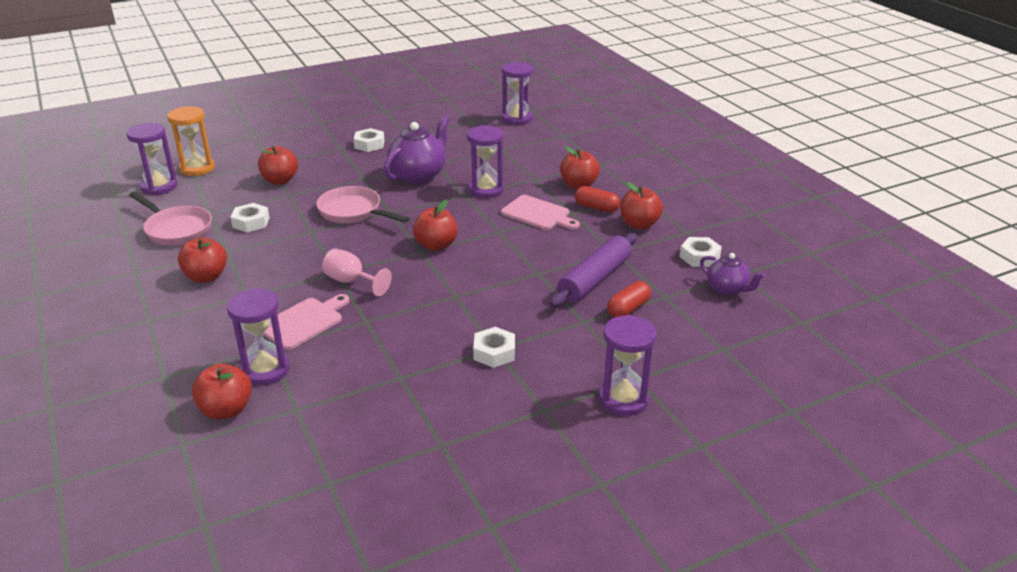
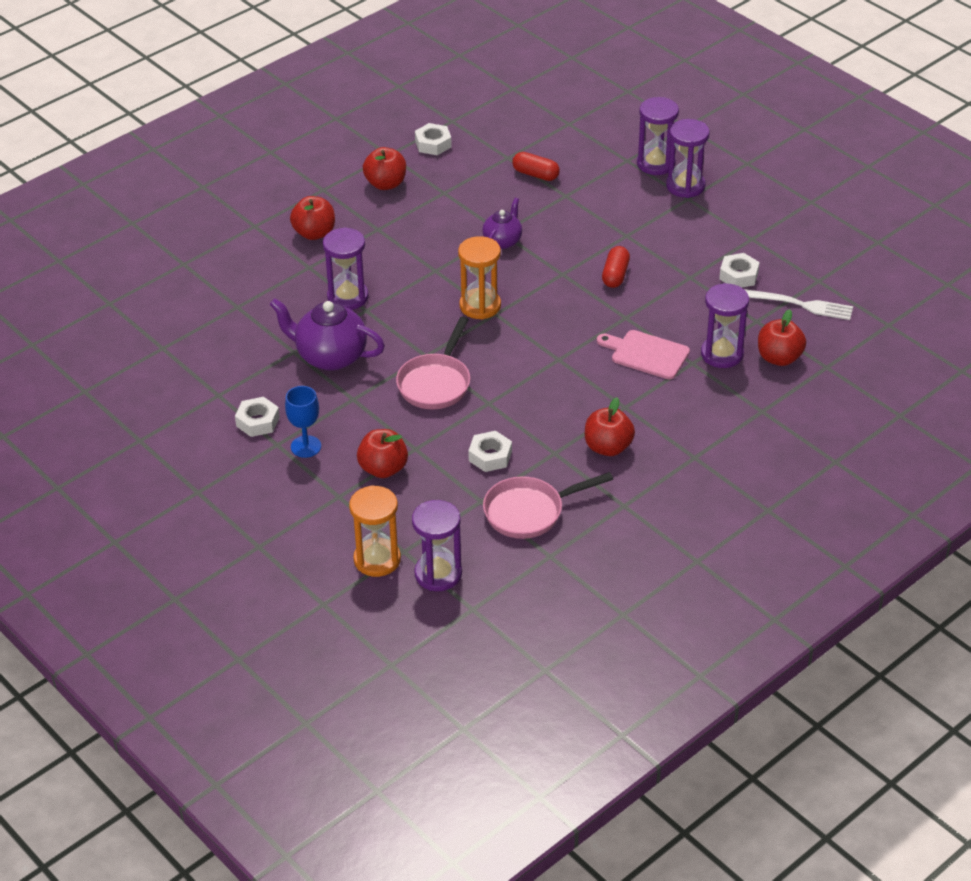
camera: 105 degrees left, 10 degrees up
pink pan [129,192,212,245] -> pink pan turned 135 degrees counterclockwise [483,472,613,539]
pink goblet [322,249,392,296] -> none
red apple [413,200,458,251] -> orange hourglass [458,236,501,320]
white nut [473,327,515,368] -> white nut moved to [719,253,760,288]
pink cutting board [501,195,580,230] -> none
purple hourglass [502,62,533,125] -> purple hourglass moved to [666,119,710,198]
purple rolling pin [550,233,637,307] -> none
red capsule [575,186,620,212] -> red capsule moved to [602,246,630,288]
purple teapot [700,253,765,295] -> purple teapot moved to [482,198,522,249]
none -> blue goblet [285,386,321,458]
none -> white fork [744,289,853,320]

